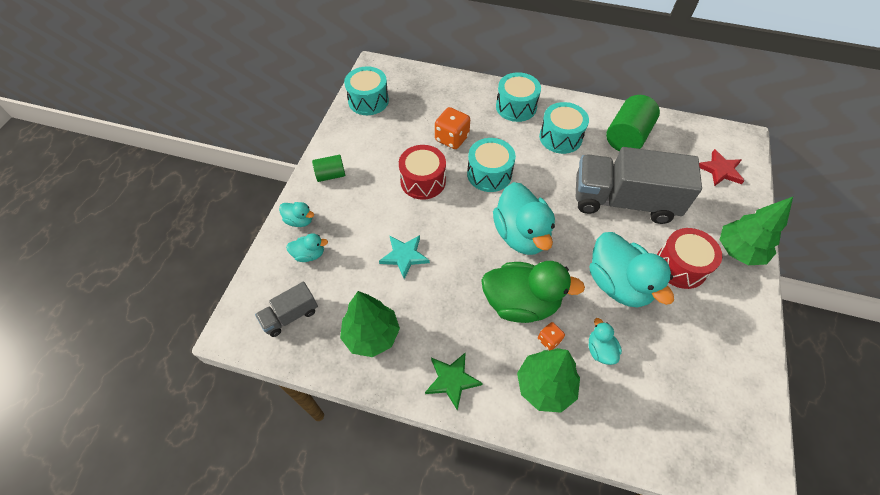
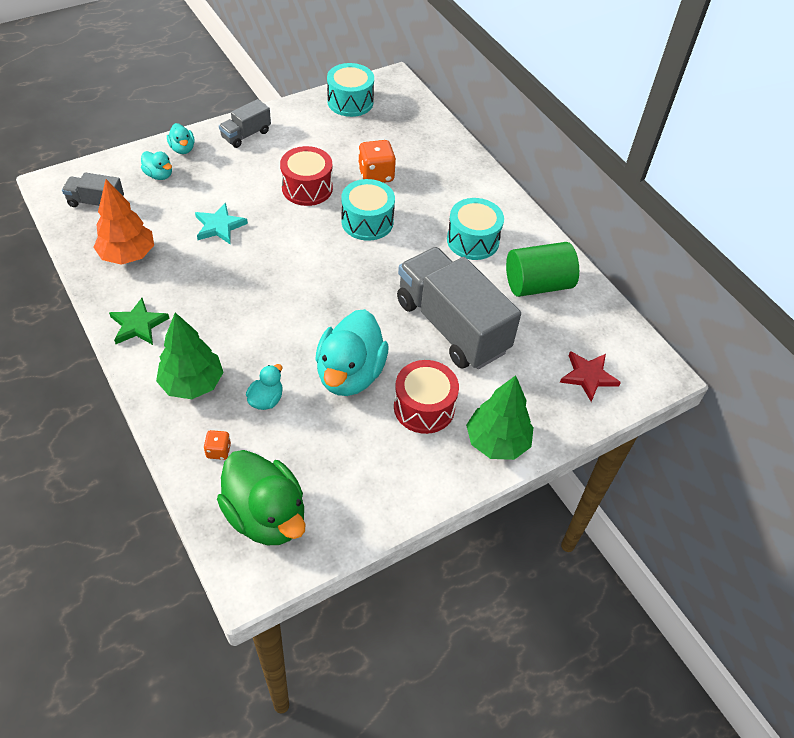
camera: 40 degrees right, 5 degrees down
green cylinder [312,155,345,182] -> grey truck [219,99,271,148]
green tree [340,291,400,357] -> orange tree [93,179,154,265]
green duck [481,261,585,323] -> green duck moved to [217,450,305,545]
turquoise duck [493,182,555,255] -> none
turquoise drum [496,72,541,122] -> none
orange dice [538,322,565,350] -> orange dice moved to [203,430,231,460]

